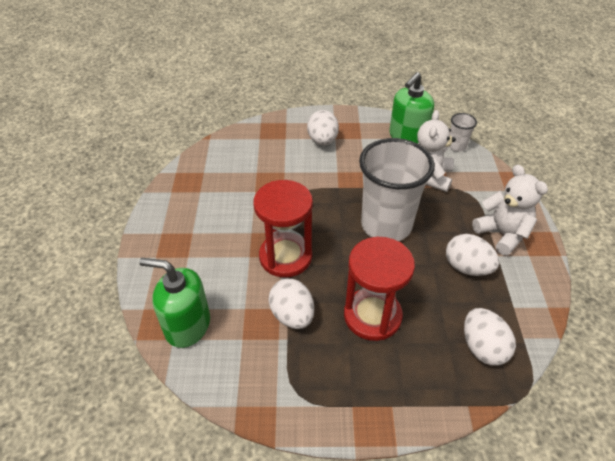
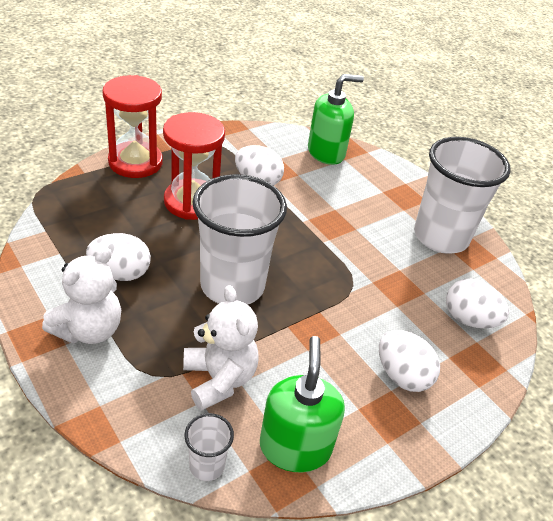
camera: 140 degrees right, 5 degrees down
red hourglass [253,180,313,278] -> red hourglass moved to [103,75,163,178]
white egg [464,308,516,366] -> white egg moved to [446,279,509,328]
white teddy bear [472,165,548,256] -> white teddy bear turned 75 degrees counterclockwise [42,247,121,344]
none -> white cup [414,137,511,254]

